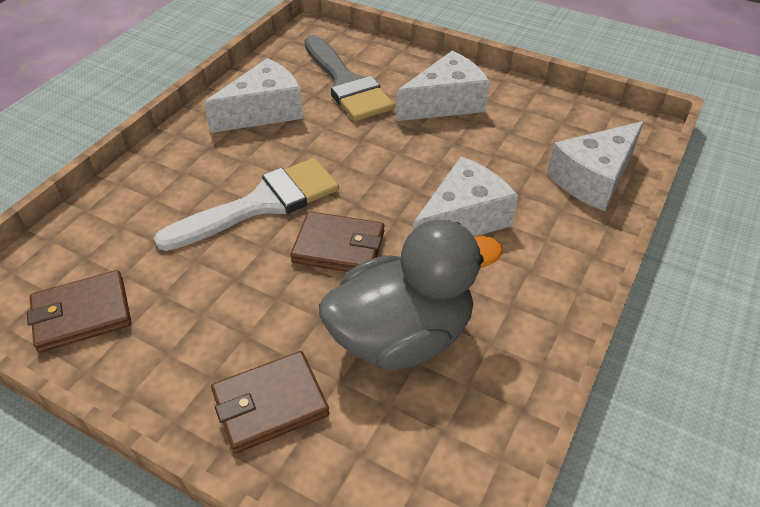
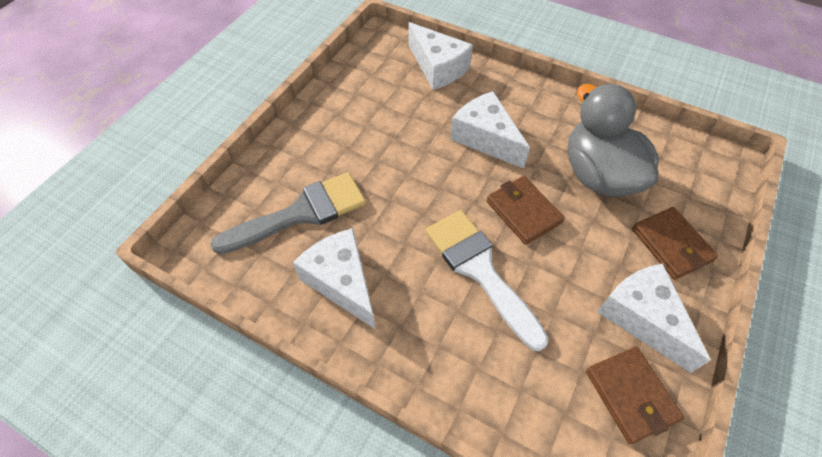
camera: 90 degrees left, 10 degrees up
brown wallet [290,211,384,272] -> brown wallet turned 45 degrees counterclockwise [486,176,565,245]
white cheese [396,51,490,121] -> white cheese moved to [597,263,711,373]

